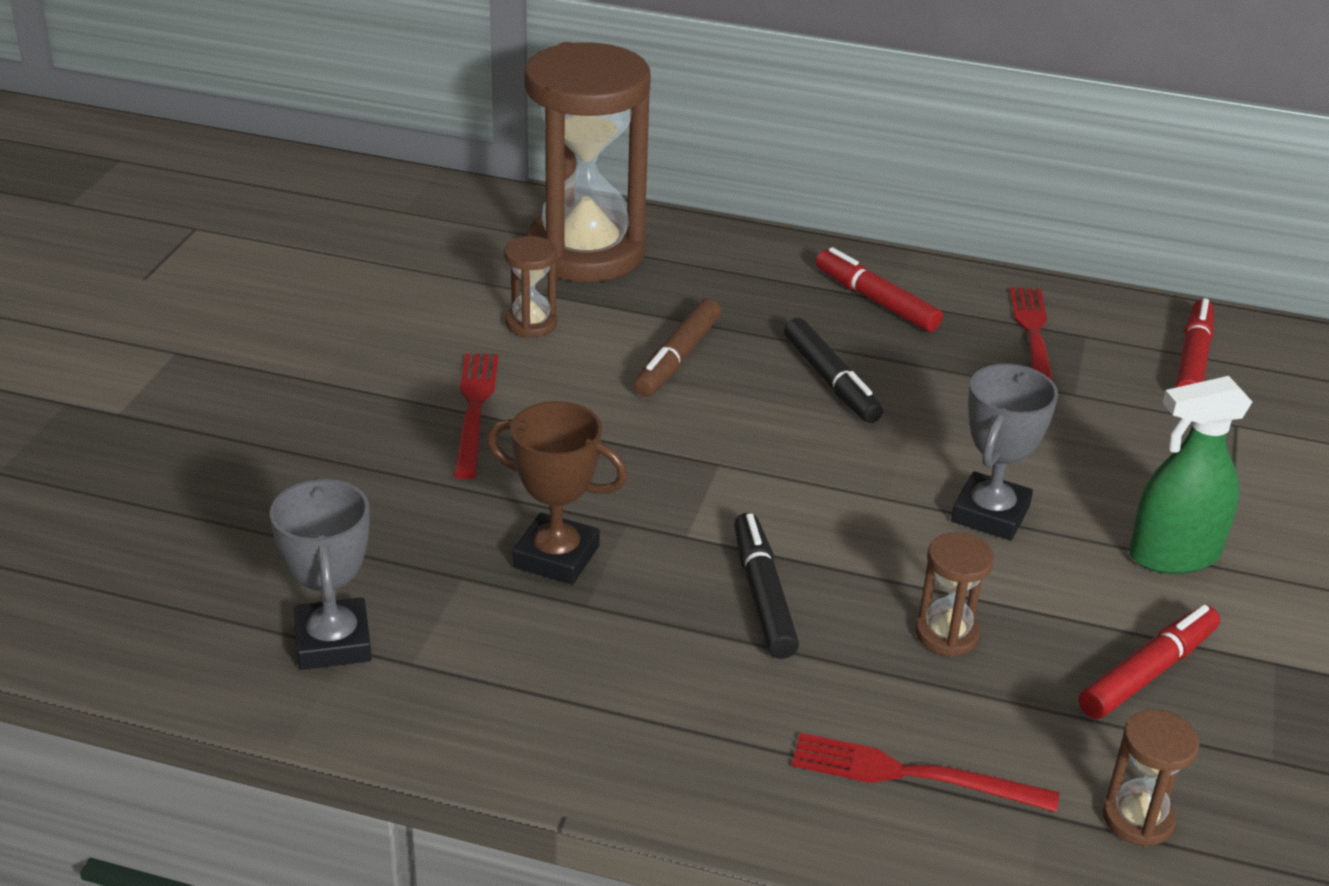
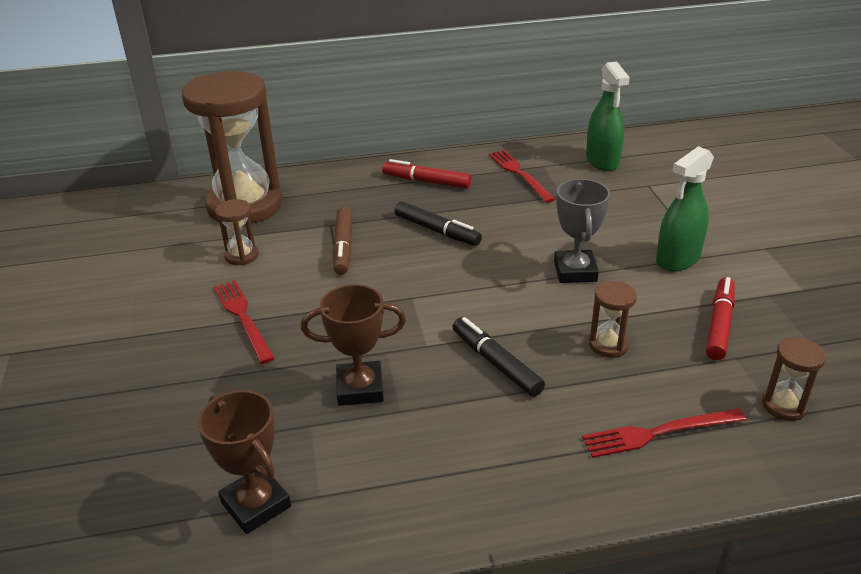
camera: 25 degrees left, 0 degrees up
grey trophy [270,477,372,670] -> brown trophy [198,390,291,534]
red marker [1175,298,1214,388] -> green spray bottle [586,61,630,171]

